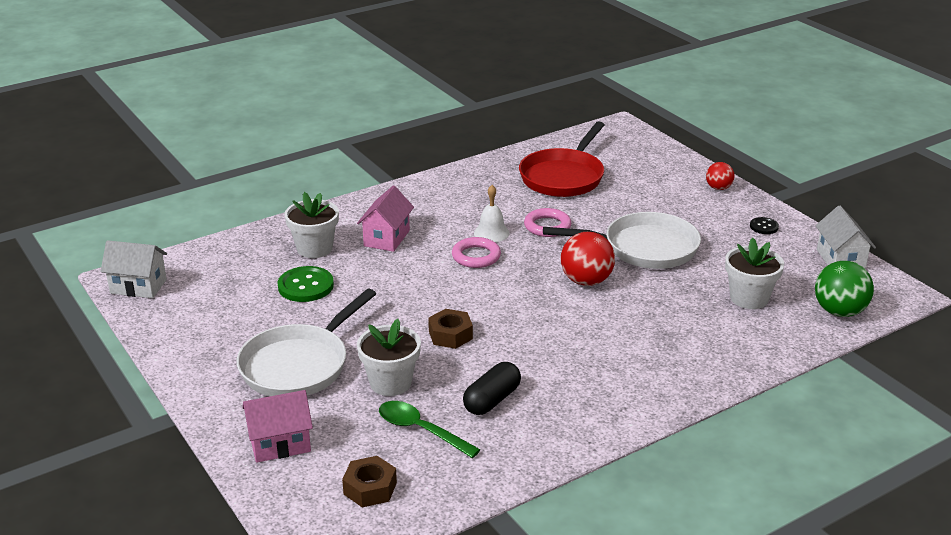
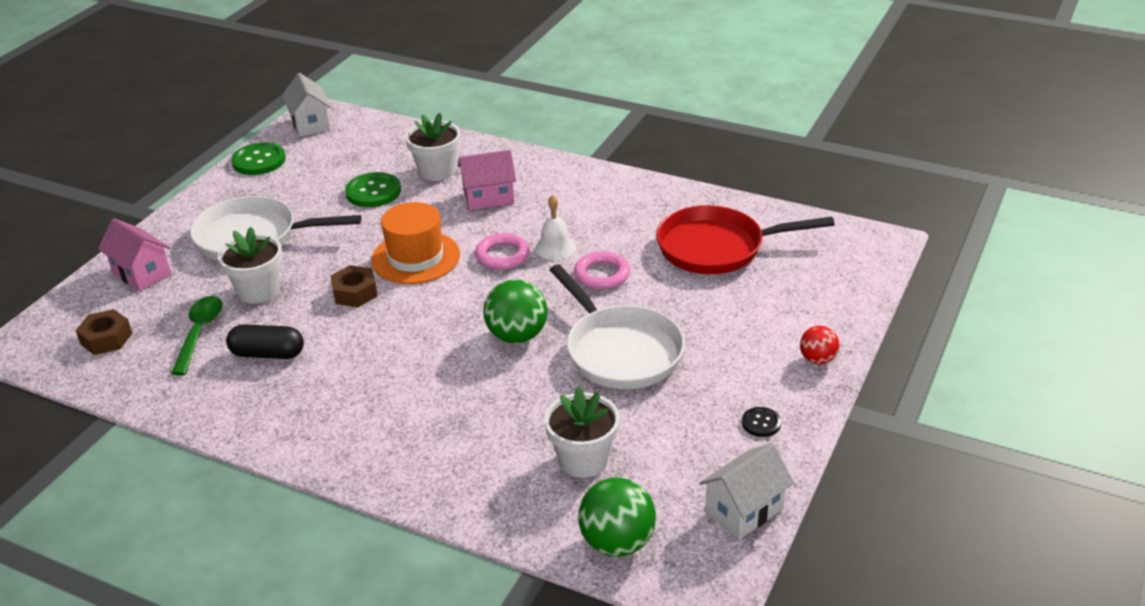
camera: 60 degrees right, 5 degrees up
red ball [561,232,615,286] -> green ball [483,280,547,344]
none -> green button [231,142,286,175]
none -> orange hat [371,202,460,284]

